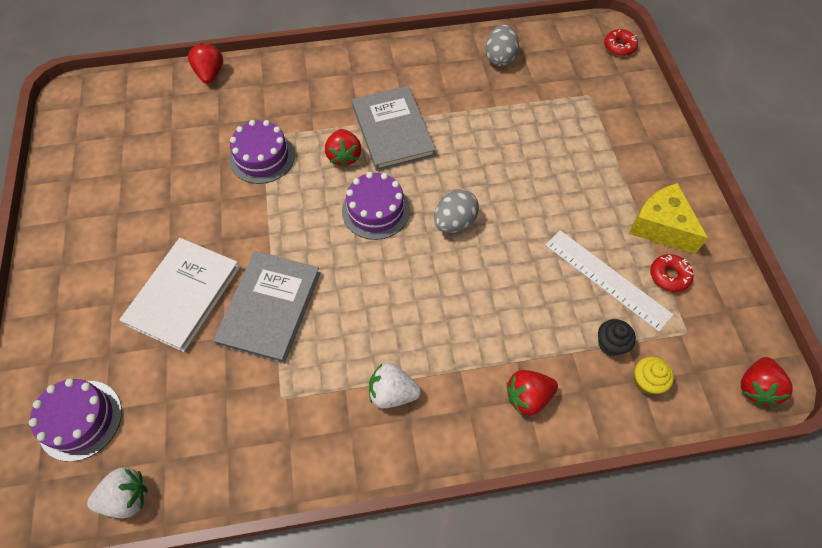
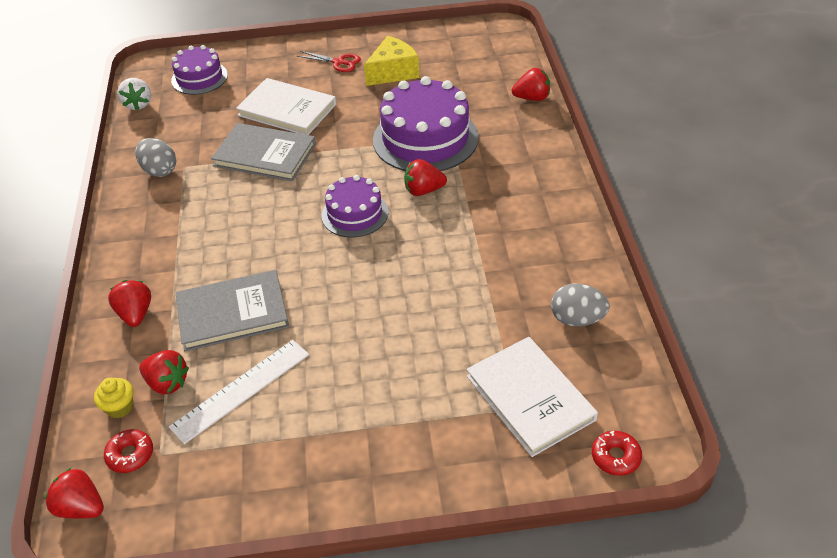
camera: 95 degrees right, 15 degrees down
purple cake [230,120,295,184] -> purple cake [373,76,478,171], size x1.71
grey book [352,86,436,171] -> grey book moved to [176,270,289,351]
white strawberry [369,363,421,408] -> none
grey egg [434,189,479,233] -> grey egg moved to [135,138,176,177]
black cupcake [598,319,636,356] -> red strawberry [139,350,189,394]
yellow cheese [629,183,708,254] -> yellow cheese moved to [364,36,419,86]
red donut [650,254,693,292] -> red donut moved to [104,429,153,473]
none -> red scissors [297,51,361,72]
none -> white book [467,337,598,457]

